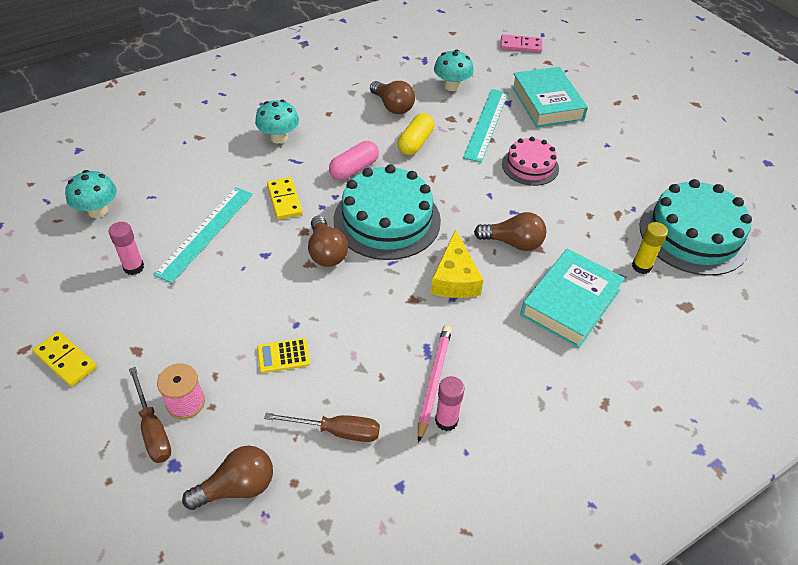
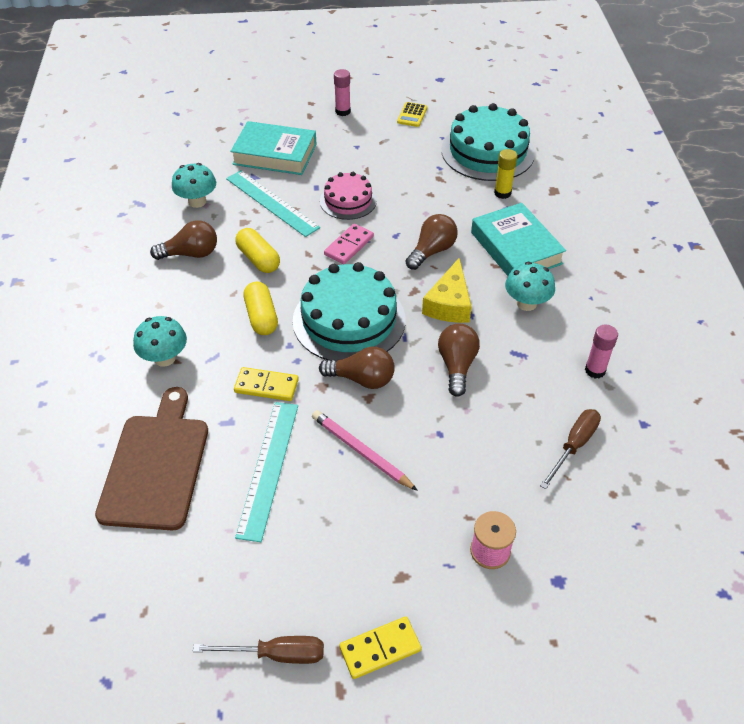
camera: 60 degrees left, 0 degrees up
turquoise mushroom [65,170,117,218] -> turquoise mushroom moved to [505,262,555,311]
pink glue stick [109,222,144,275] -> pink glue stick moved to [334,69,351,116]
brown screwdriver [129,367,171,463] -> brown screwdriver moved to [193,636,324,664]
turquoise ruler [153,187,253,283] -> turquoise ruler turned 45 degrees clockwise [235,402,298,542]
brown light bulb [182,446,273,510] -> brown light bulb moved to [438,324,480,397]
yellow calculator [257,338,310,373] -> yellow calculator moved to [397,102,427,127]
pink capsule [329,141,379,180] -> yellow capsule [244,281,278,335]
pink pencil [418,325,452,443] -> pink pencil moved to [312,410,418,491]
yellow cheese [431,229,483,298] -> yellow cheese turned 75 degrees clockwise [422,258,472,323]
pink domino [500,34,542,53] -> pink domino moved to [324,224,374,264]
none -> brown cutting board [95,387,208,530]

